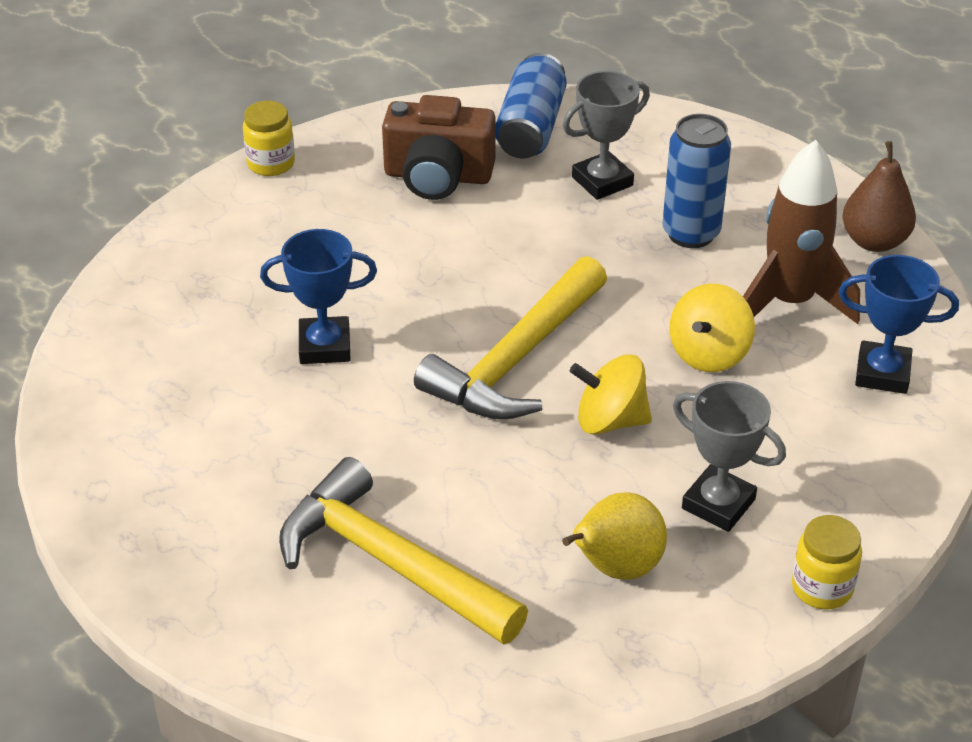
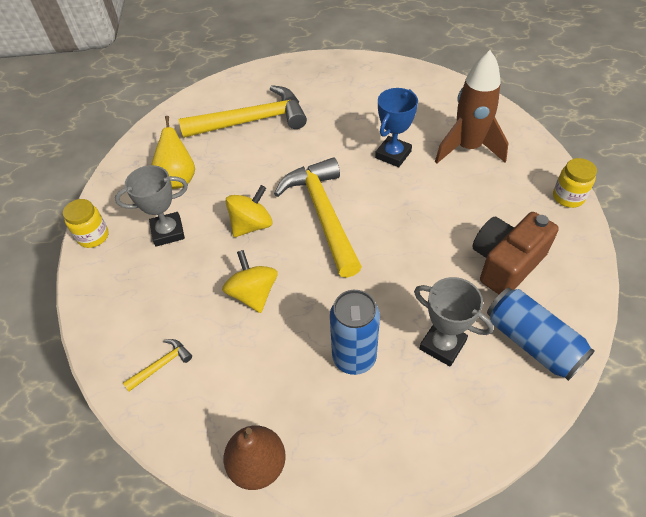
camera: 130 degrees right, 10 degrees up
grey trophy [563,71,650,200] -> grey trophy turned 60 degrees counterclockwise [414,277,493,366]
brown rocket [743,140,860,324] -> brown rocket moved to [435,50,508,163]
blue trophy [839,255,959,394] -> yellow hammer [123,339,192,392]

